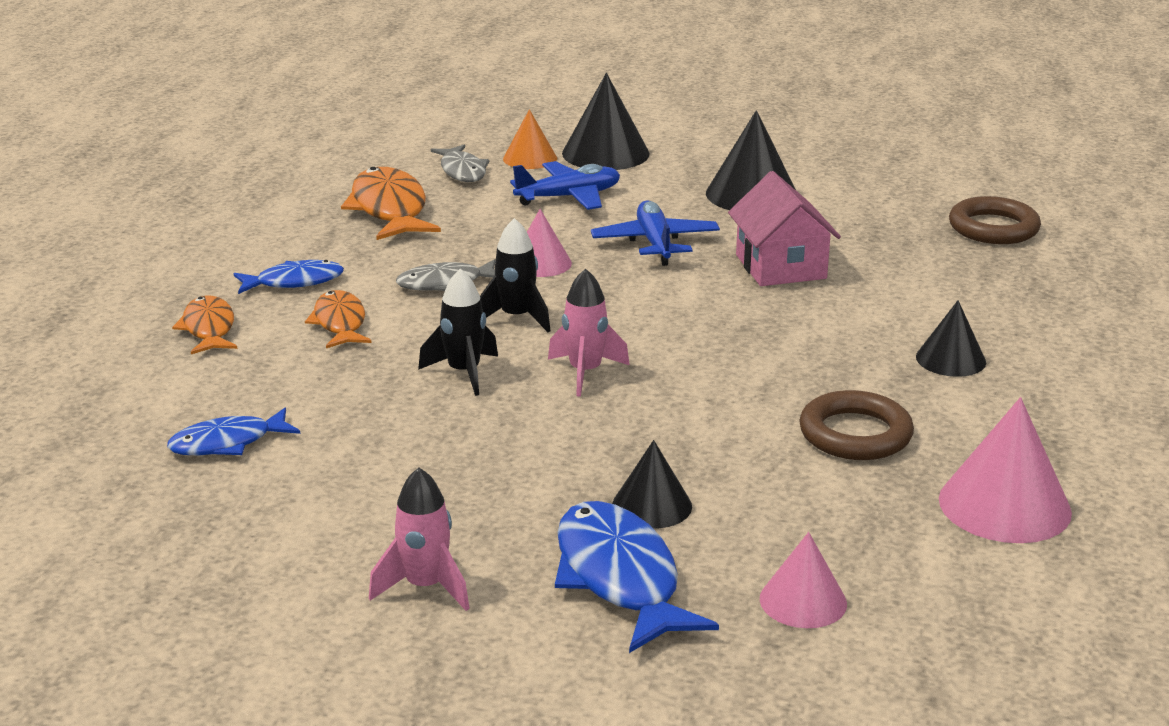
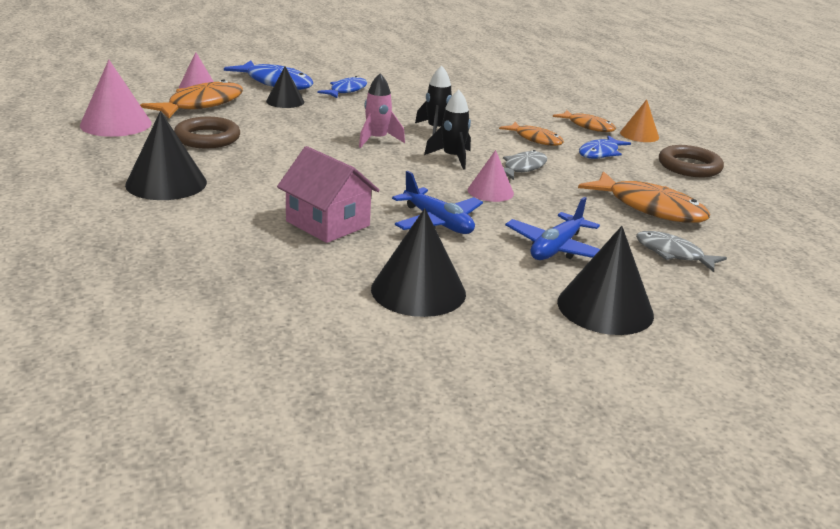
camera: 145 degrees right, 0 degrees up
blue fish [167,408,300,455] -> blue fish moved to [317,76,367,98]
pink rocket [369,467,470,611] -> none
orange cone [503,109,557,169] -> orange cone moved to [620,99,659,142]
black cone [916,300,986,377] -> black cone [125,111,207,200], size x1.63
brown ring [949,196,1041,244] -> brown ring moved to [659,145,724,177]
none -> orange fish [140,79,243,118]

